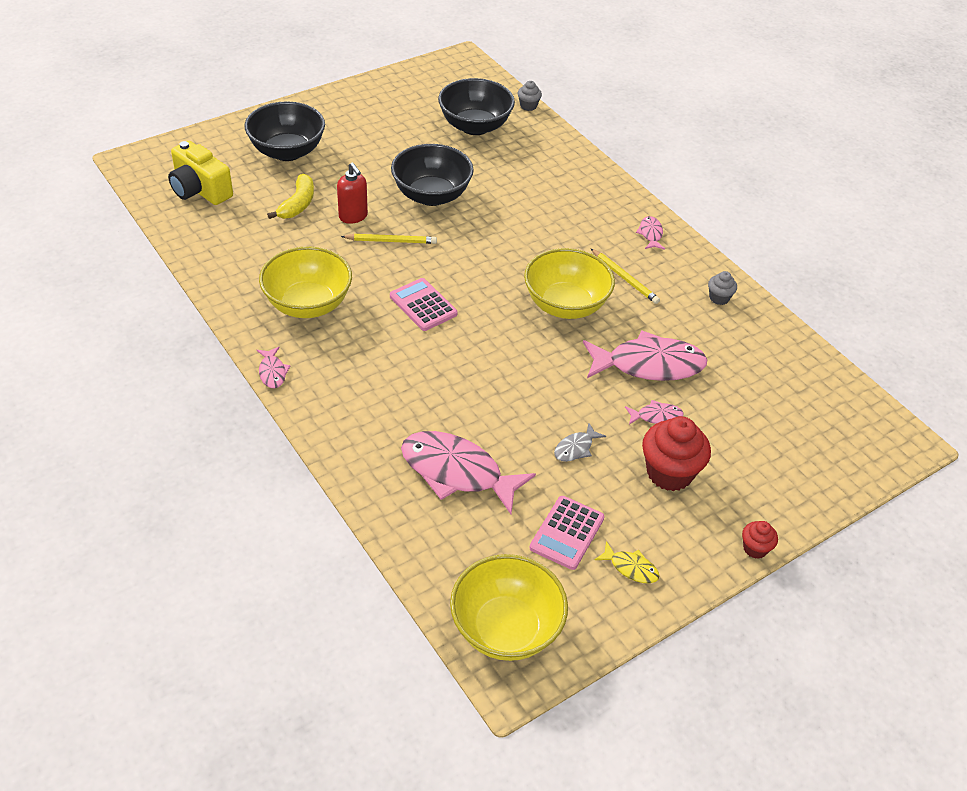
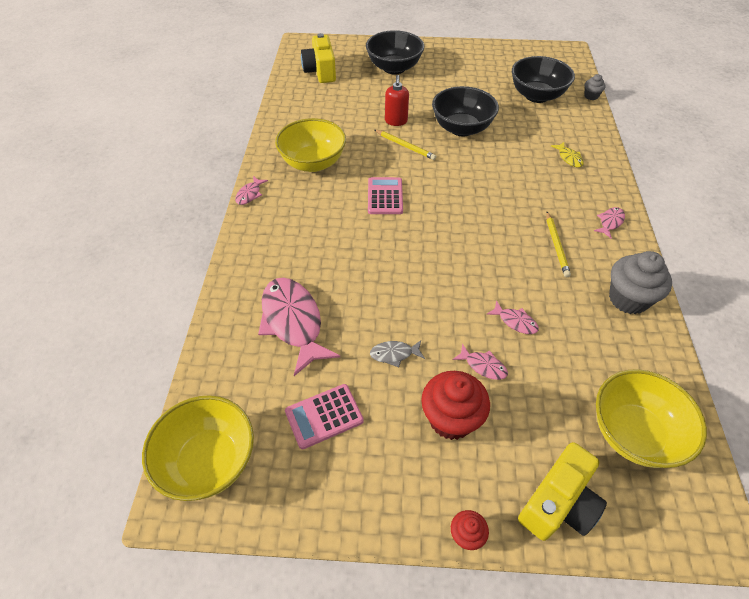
camera: 40 degrees right, 5 degrees up
yellow banana [267,174,314,219] -> none
yellow bowl [524,248,615,319] -> yellow bowl moved to [596,369,707,468]
pink fish [583,331,708,381] -> pink fish [486,300,539,334], size x0.45
yellow fish [595,541,660,583] -> yellow fish moved to [551,142,584,167]
grey cupcake [708,271,737,305] -> grey cupcake [609,251,672,314], size x2.00
none -> yellow camera [518,442,607,541]

